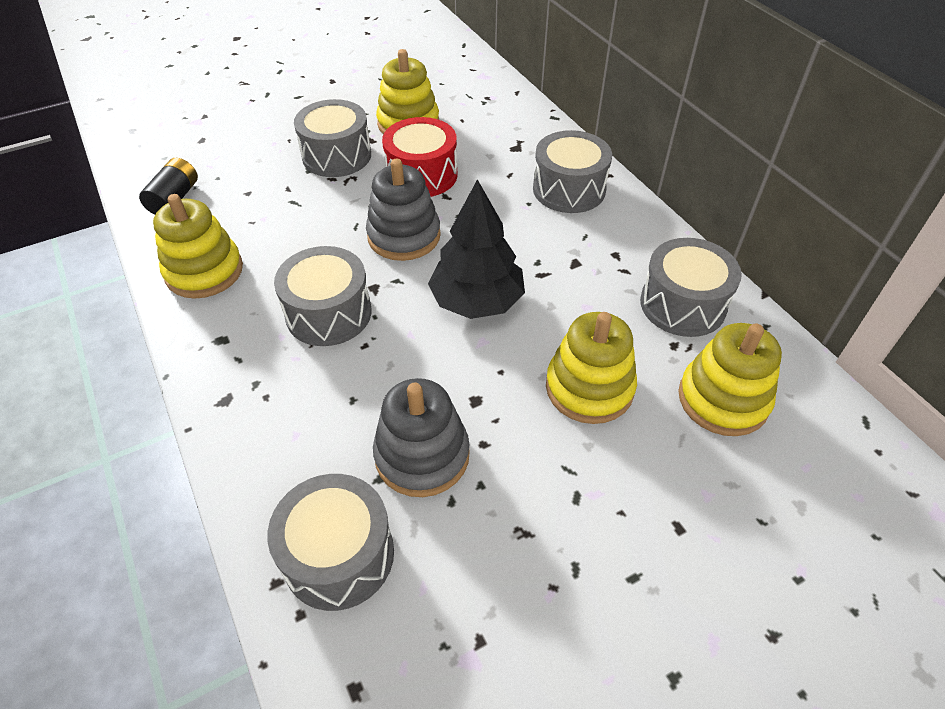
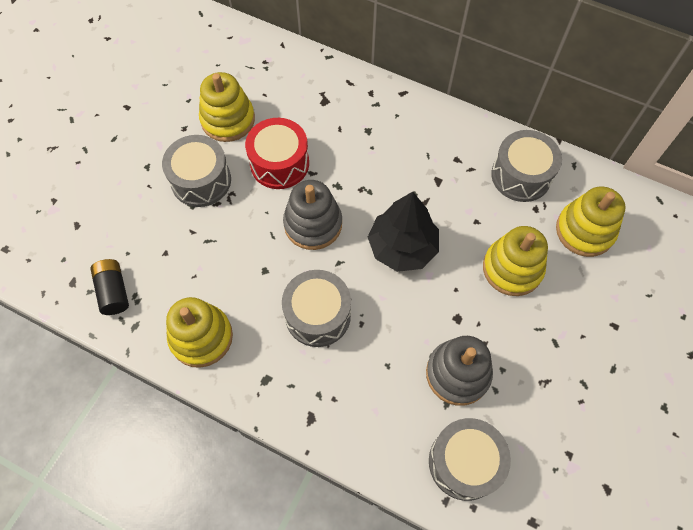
camera: 35 degrees left, 15 degrees up
grey drum [533,130,612,213] -> none

